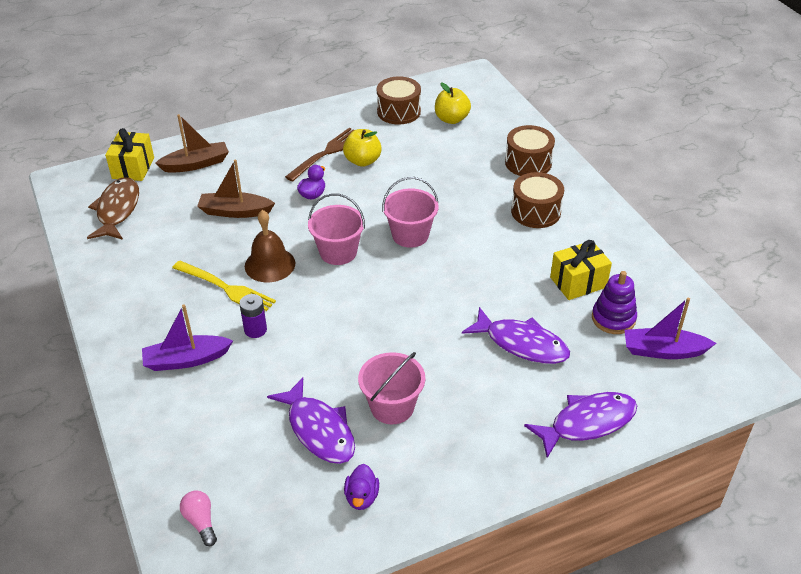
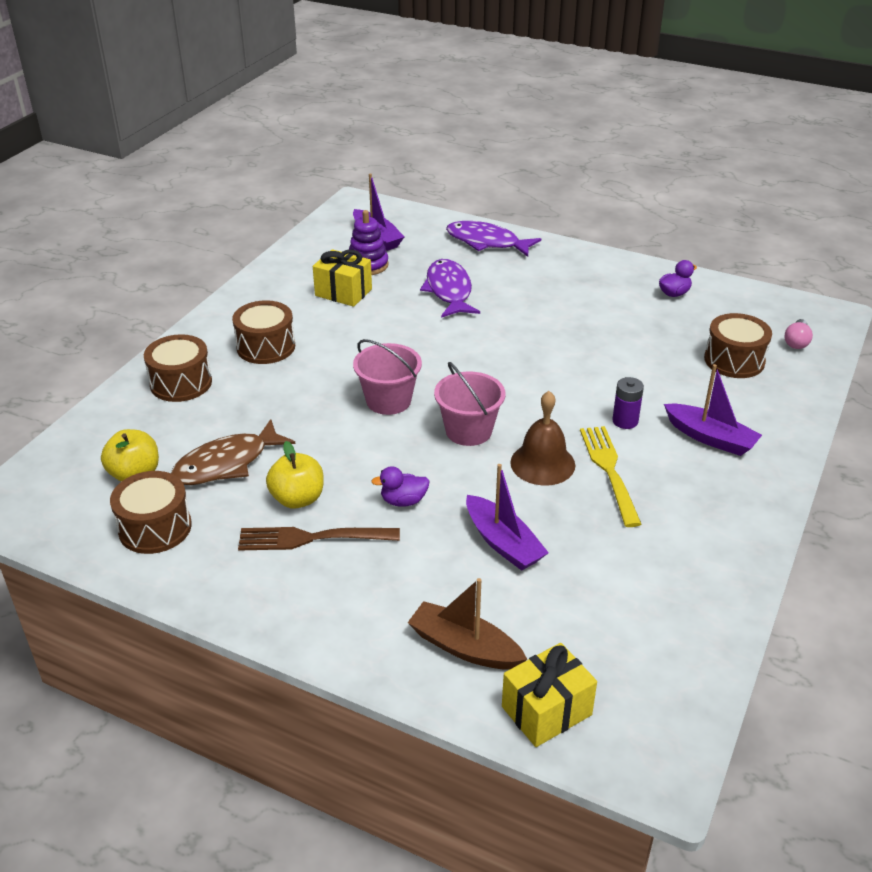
camera: 130 degrees left, 5 degrees down
brown fish [87,177,139,240] -> brown fish moved to [171,419,295,485]
brown boat [197,160,275,218] -> purple boat [466,464,549,571]
purple fish [267,377,355,464] -> none
pink bucket [358,352,425,424] -> none
none -> brown drum [704,313,772,378]

